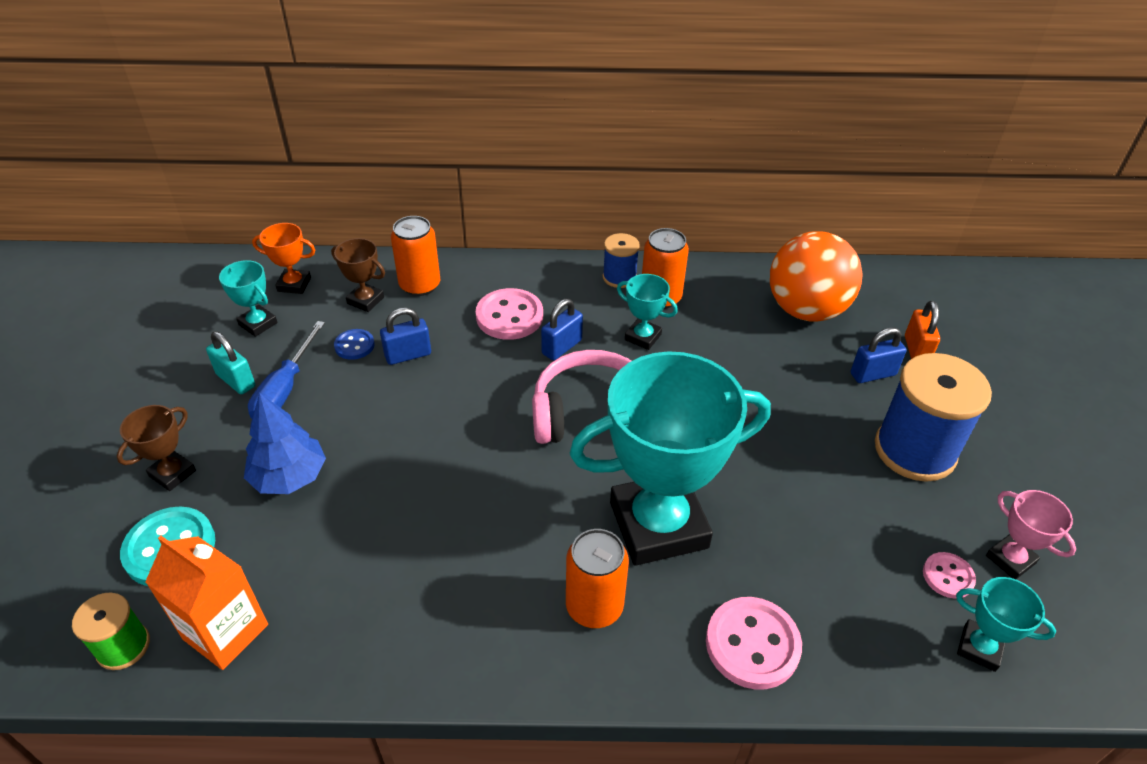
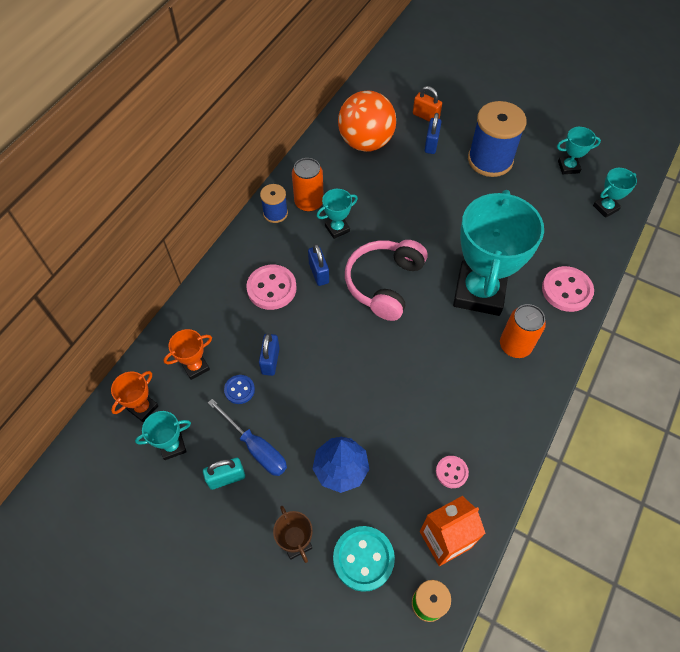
camera: 60 degrees left, 15 degrees up
brown trophy [331,238,385,312] -> orange trophy [164,329,212,380]
orange can [391,216,440,296] -> none
pink button [923,552,976,599] -> pink button moved to [436,456,469,488]
pink trophy [986,490,1076,579] -> turquoise trophy [557,127,601,174]

